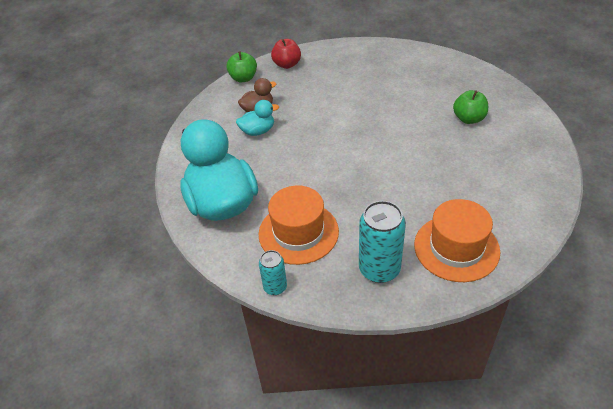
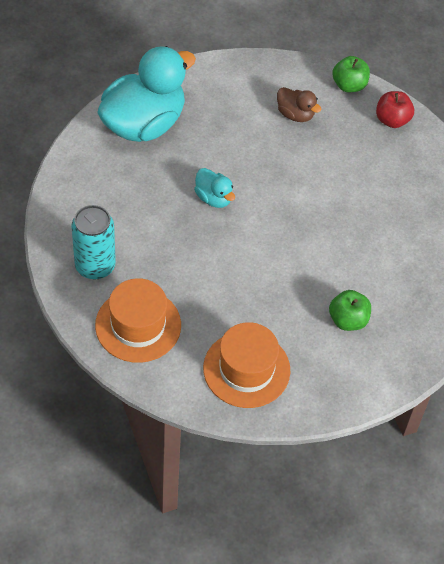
camera: 65 degrees right, 10 degrees up
turquoise duck [236,100,279,136] -> turquoise duck moved to [194,168,235,208]
orange hat [259,186,339,265] -> orange hat moved to [203,322,290,408]
turquoise can [259,250,287,295] -> none

